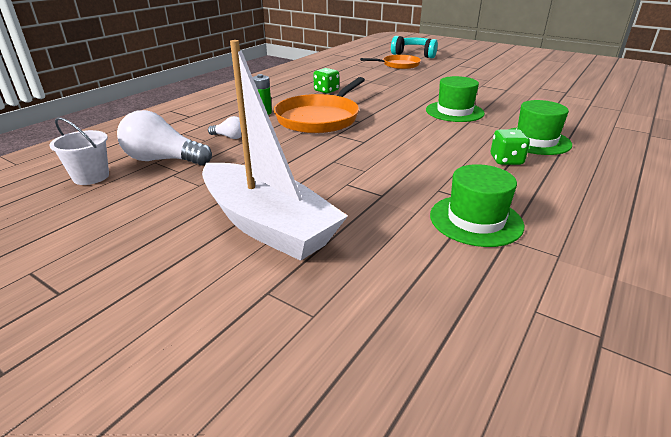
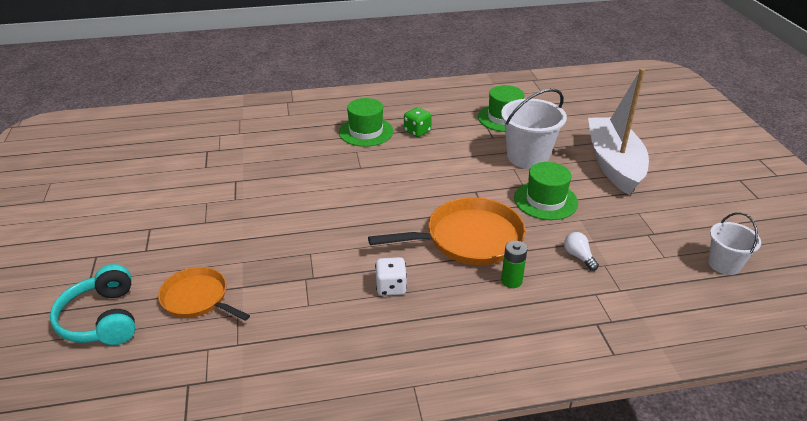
camera: 135 degrees left, 5 degrees up
white light bulb [117,110,212,165] -> none
green dice [313,68,339,94] -> white dice [375,257,407,296]
green hat [426,76,485,122] -> green hat moved to [514,162,578,220]
none -> white bucket [501,88,567,169]

